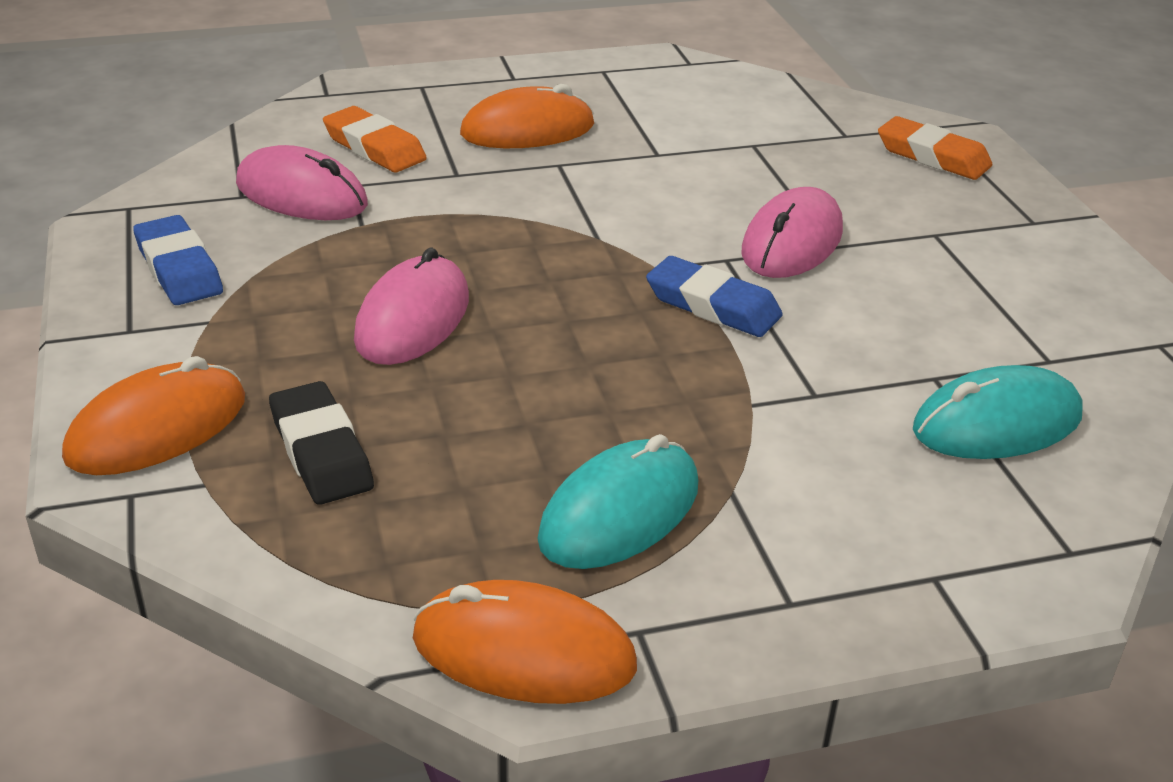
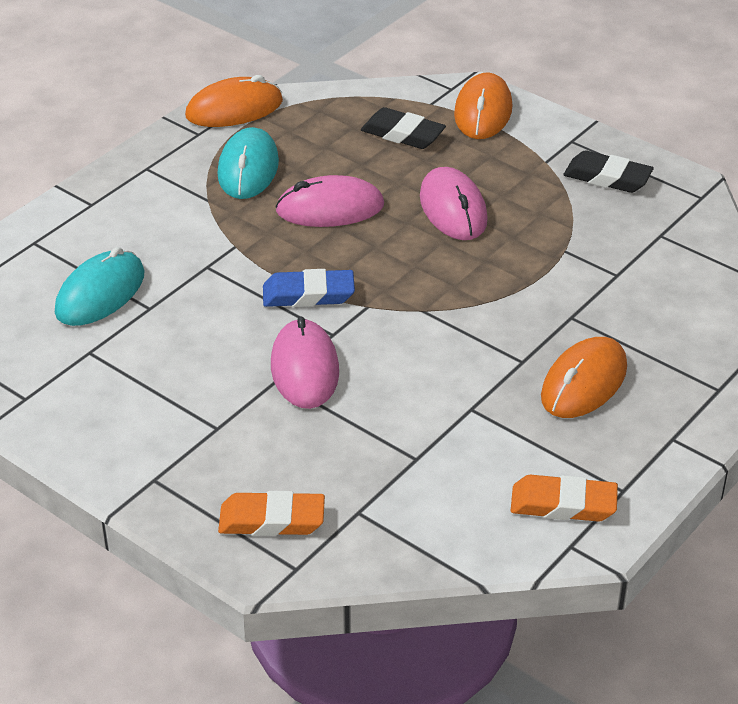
camera: 145 degrees right, 5 degrees up
blue eraser [133,215,223,305] -> black eraser [563,151,654,193]
pink mouse [236,145,368,220] -> pink mouse moved to [275,175,384,227]
orange eraser [323,106,427,172] -> orange eraser moved to [511,475,618,522]

